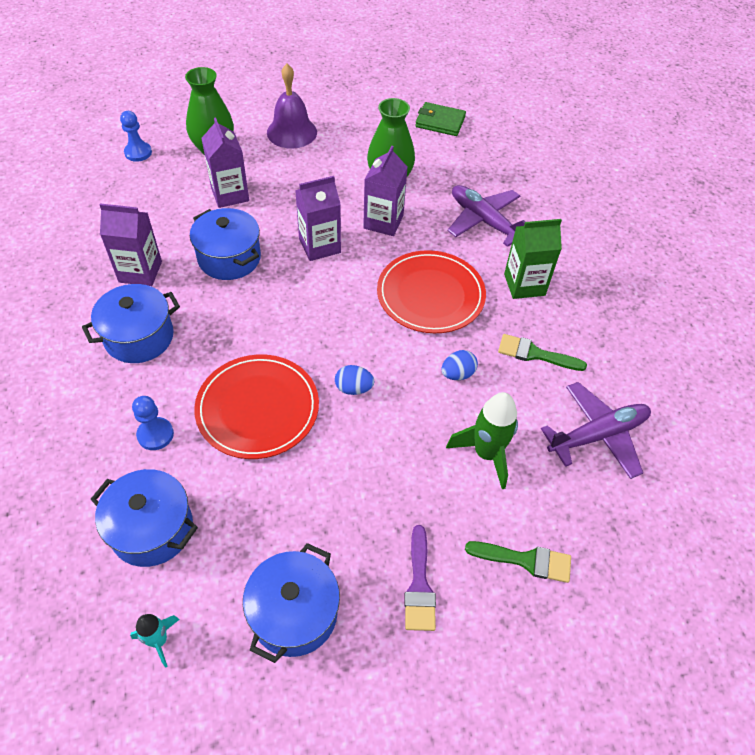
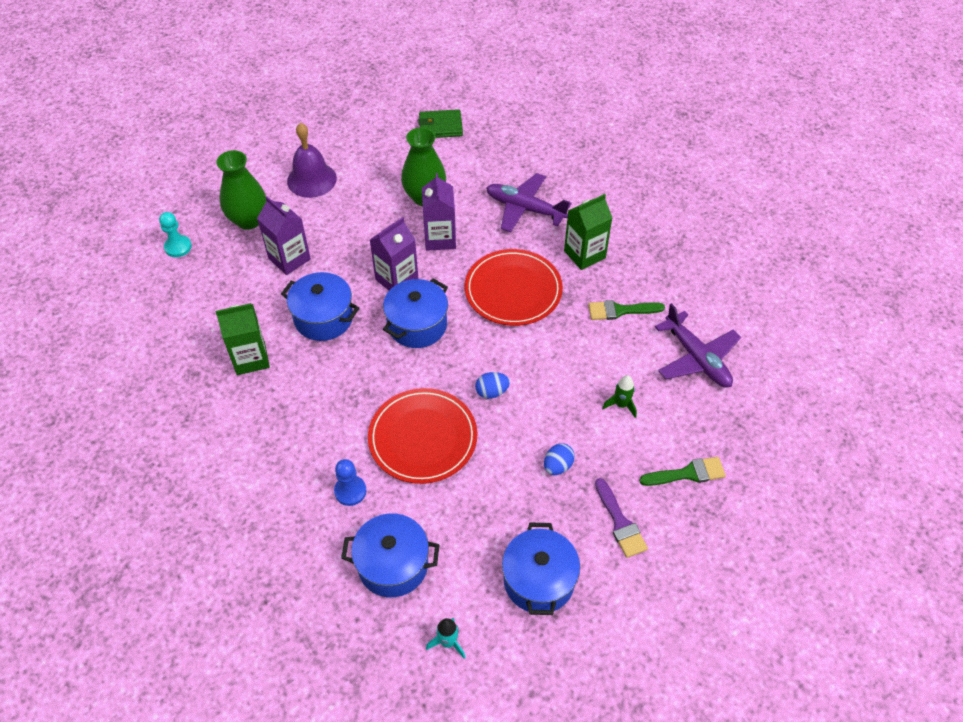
camera: 20 degrees left, 0 degrees up
blue pot [82,284,180,363] -> blue pot moved to [383,278,448,348]
purple carton [100,204,162,286] -> green carton [216,303,270,375]
blue pawn [120,111,152,162] -> turquoise pawn [159,212,192,257]
blue egg [441,350,478,380] -> blue egg moved to [544,443,575,475]
green rocket [446,392,518,489] -> green rocket [602,375,637,418], size x0.57
purple plane [541,382,651,479] -> purple plane turned 105 degrees clockwise [655,303,741,388]

